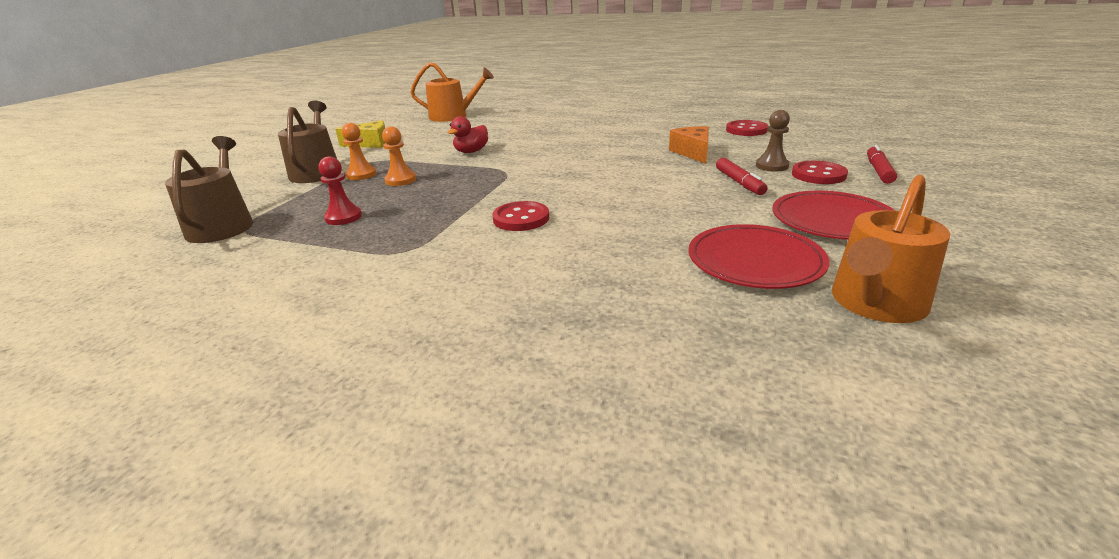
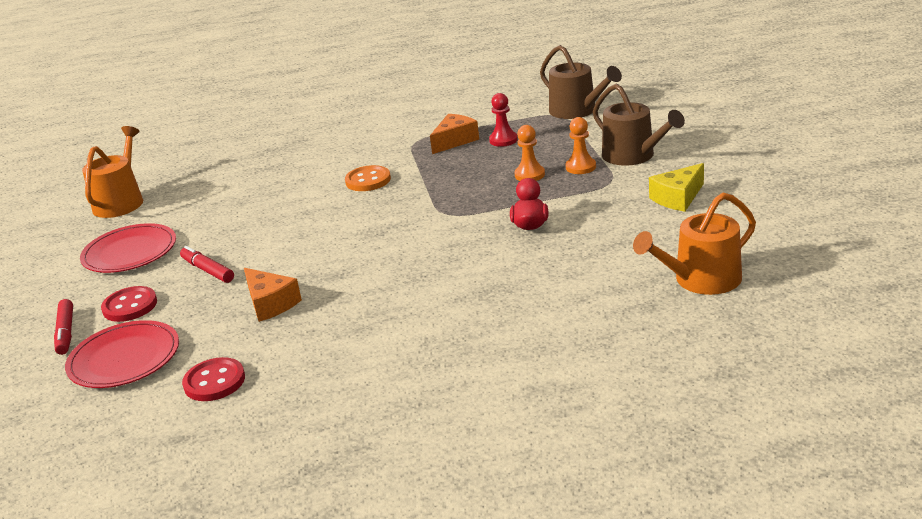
camera: 150 degrees right, 0 degrees up
red button [492,201,549,231] -> orange button [345,165,391,191]
red plate [688,224,829,289] -> red plate moved to [65,320,179,388]
brown pawn [756,110,790,172] -> none
none -> orange cheese [430,114,479,154]

